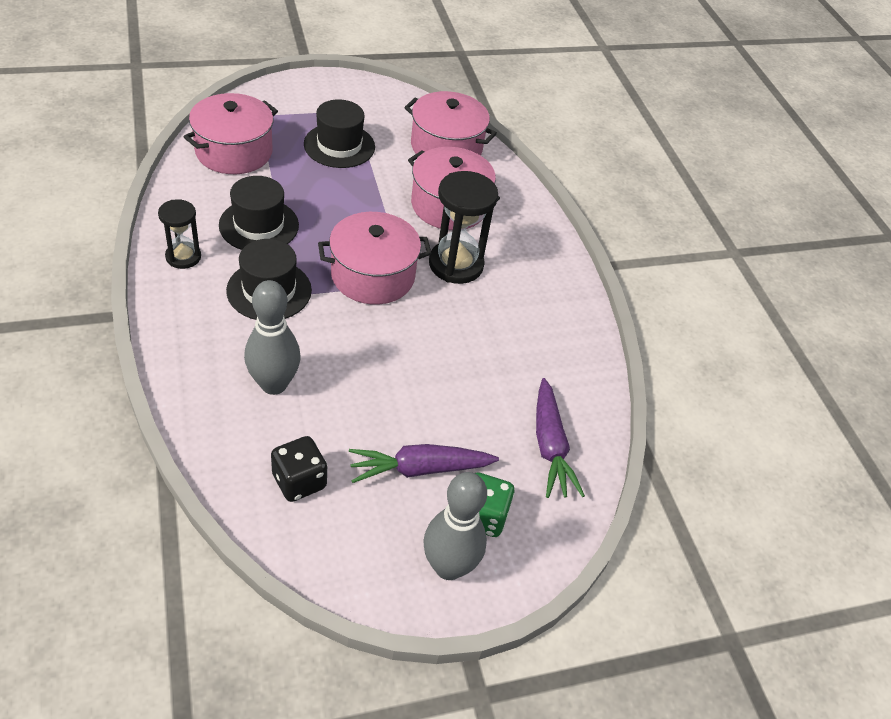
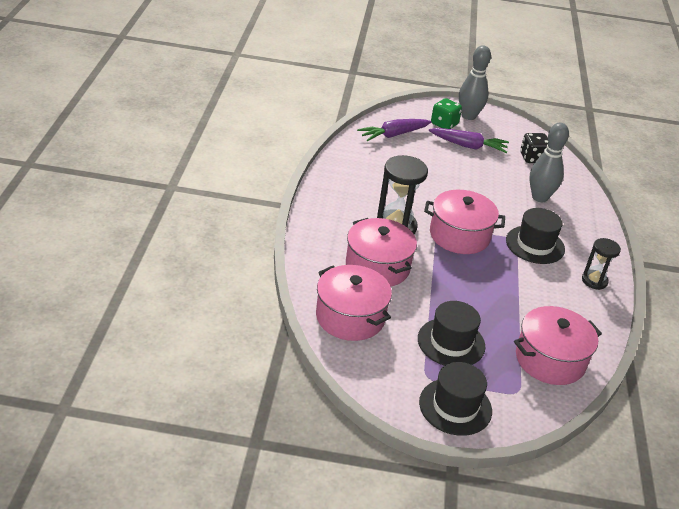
camera: 155 degrees left, 10 degrees down
black hat [219,176,299,250] -> black hat moved to [419,362,492,436]
purple carrot [536,378,585,498] -> purple carrot turned 135 degrees counterclockwise [357,119,431,141]

